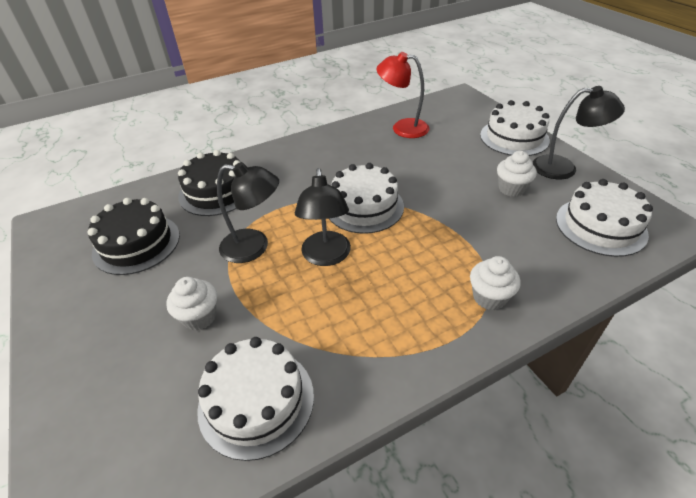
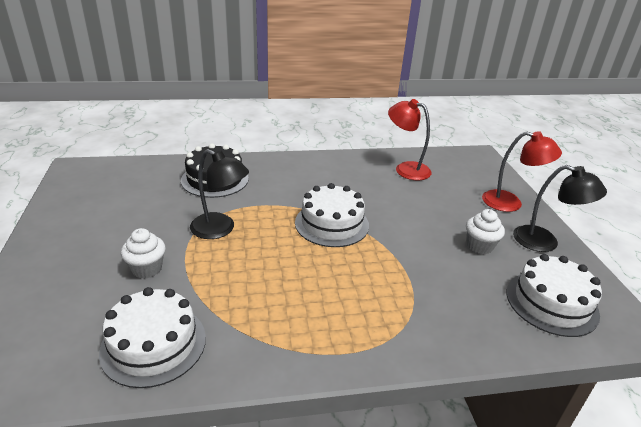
camera: 15 degrees right, 10 degrees down
black cake [88,198,180,275] -> none
black lamp [295,168,351,266] -> none
white cupcake [470,256,521,310] -> none
white cake [480,100,550,156] -> red lamp [482,131,562,212]

